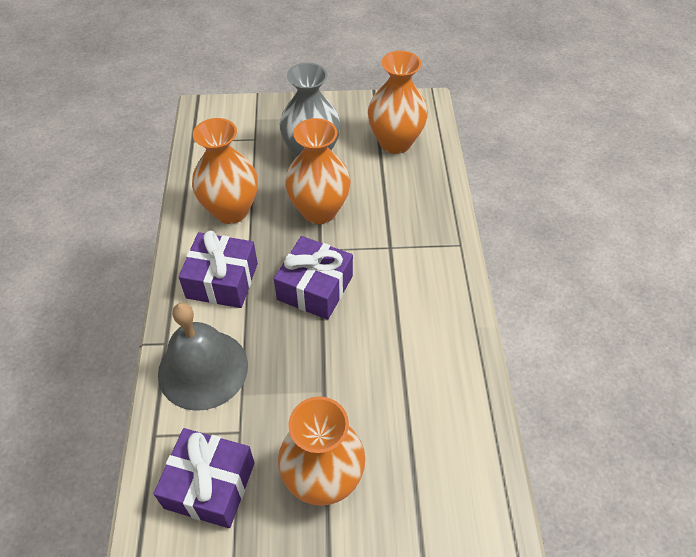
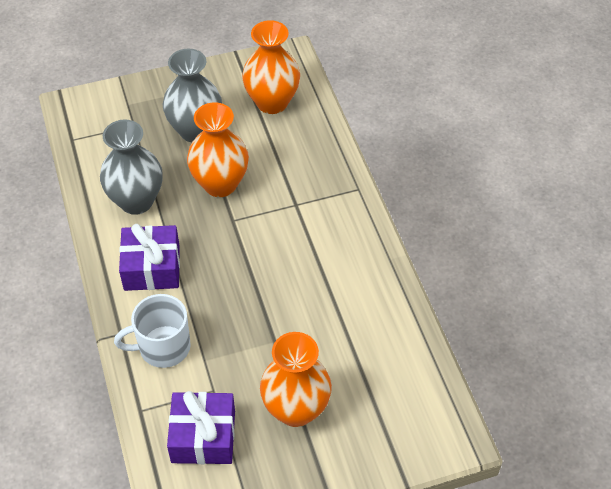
camera: 15 degrees left, 0 degrees up
grey bell [158,303,248,411] -> white mug [114,294,191,368]
orange vase [192,118,258,224] -> grey vase [100,119,163,215]
purple gift [274,236,353,320] -> none

